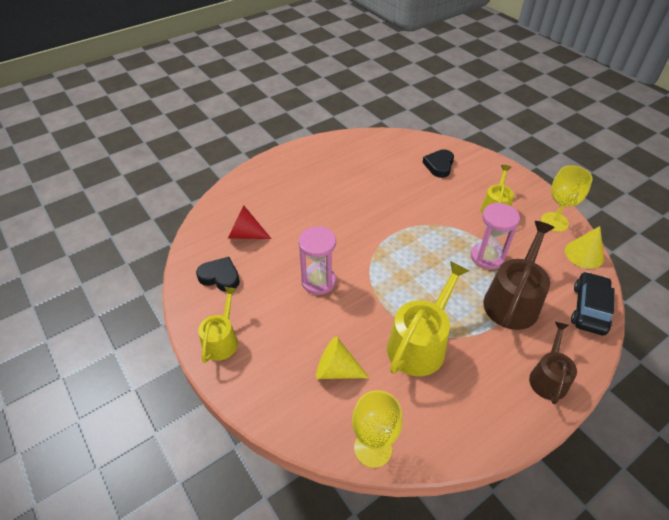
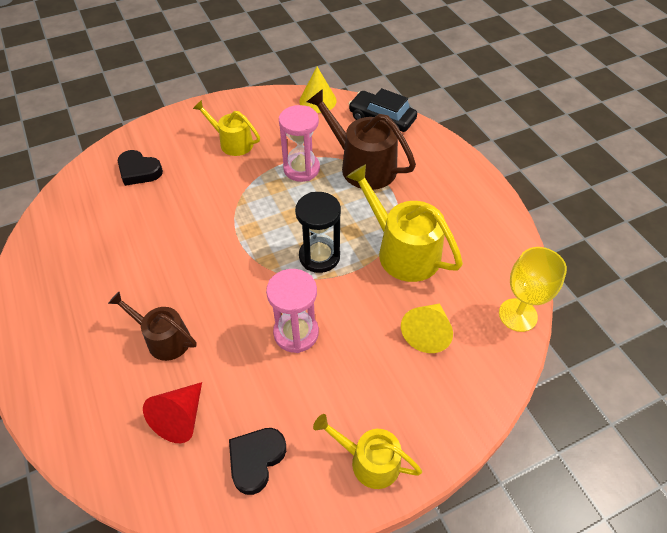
camera: 80 degrees left, 5 degrees up
brown watering can [529,322,577,404] -> brown watering can moved to [108,292,197,361]
yellow goblet [541,165,593,232] -> none
none -> black hourglass [295,192,341,273]

